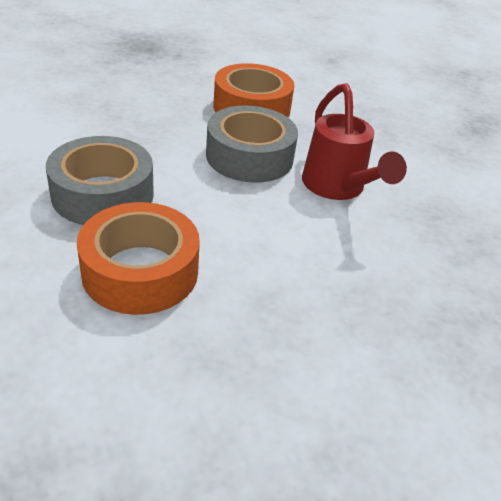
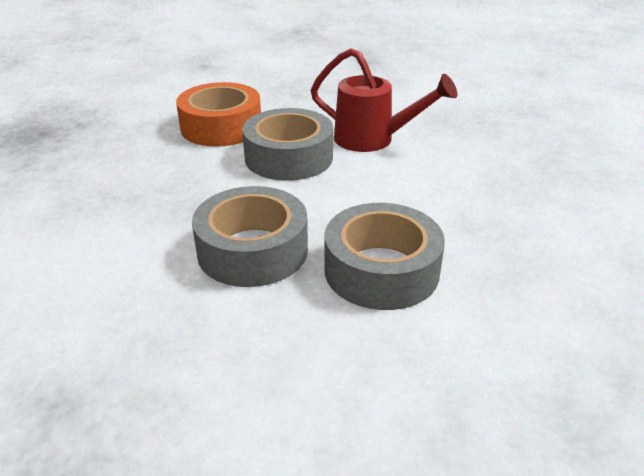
camera: 45 degrees left, 5 degrees down
orange tape [77,202,200,315] -> grey tape [324,203,445,310]

